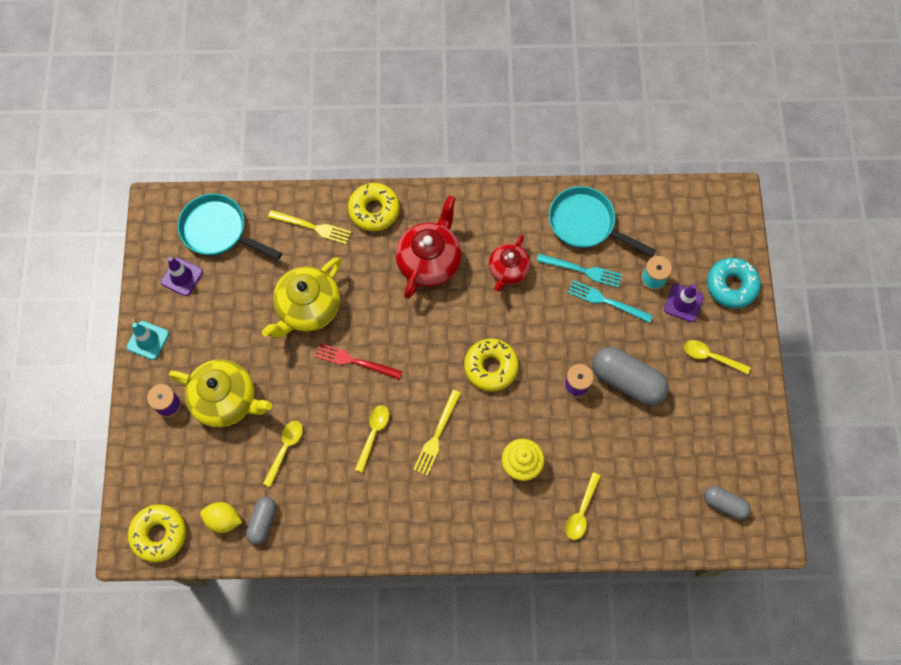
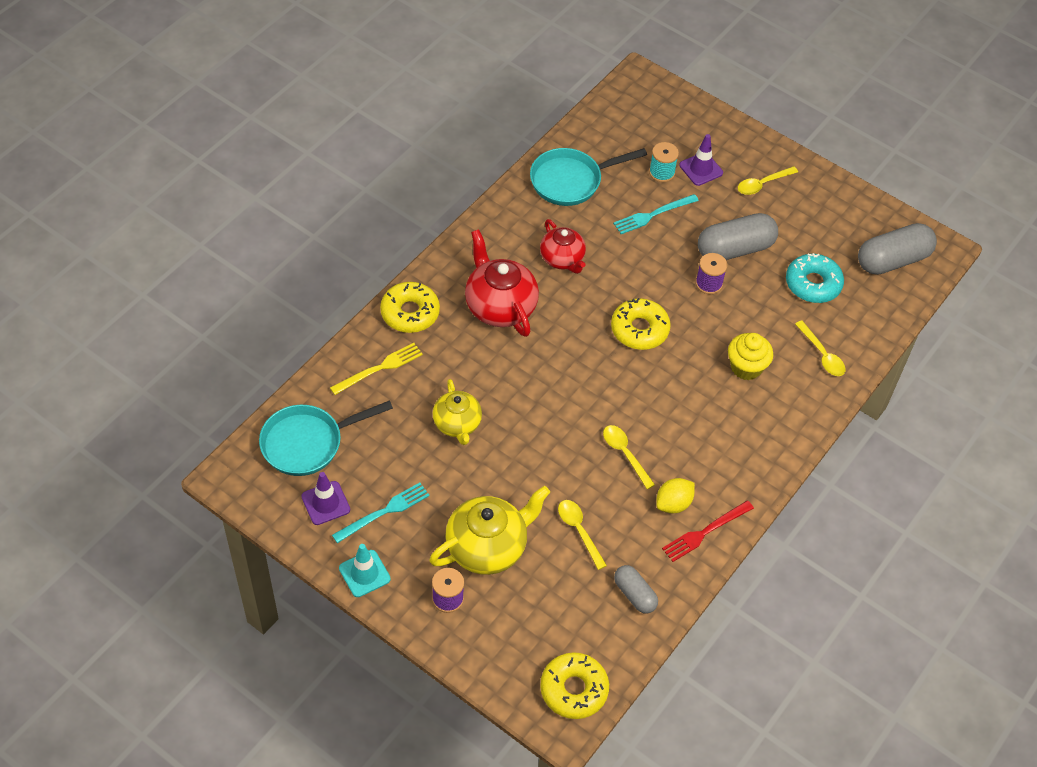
camera: 55 degrees left, 15 degrees down
yellow lemon [200,502,242,533] -> yellow lemon moved to [656,478,695,514]
yellow teapot [262,257,341,338] -> yellow teapot [433,379,482,445], size x0.64
red fork [315,343,402,379] -> red fork moved to [662,500,754,562]
yellow fork [413,390,461,476] -> none
turquoise fork [537,254,622,288] -> turquoise fork moved to [332,483,430,543]
grey capsule [704,486,751,520] -> grey capsule [858,223,937,275], size x1.75
turquoise donut [707,258,761,308] -> turquoise donut moved to [786,253,844,303]

